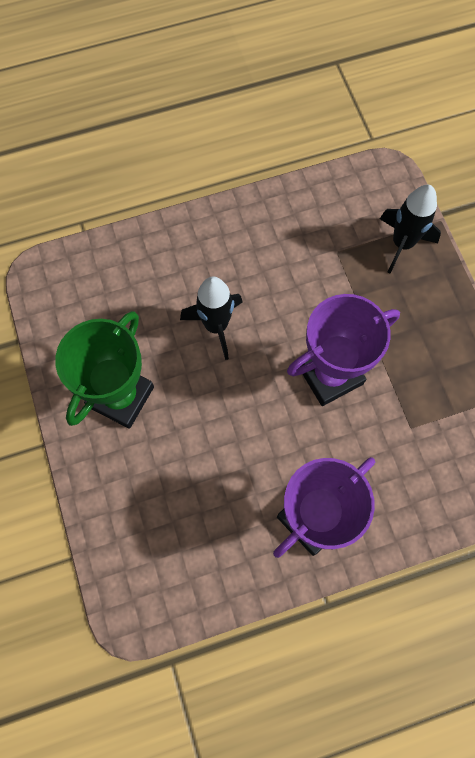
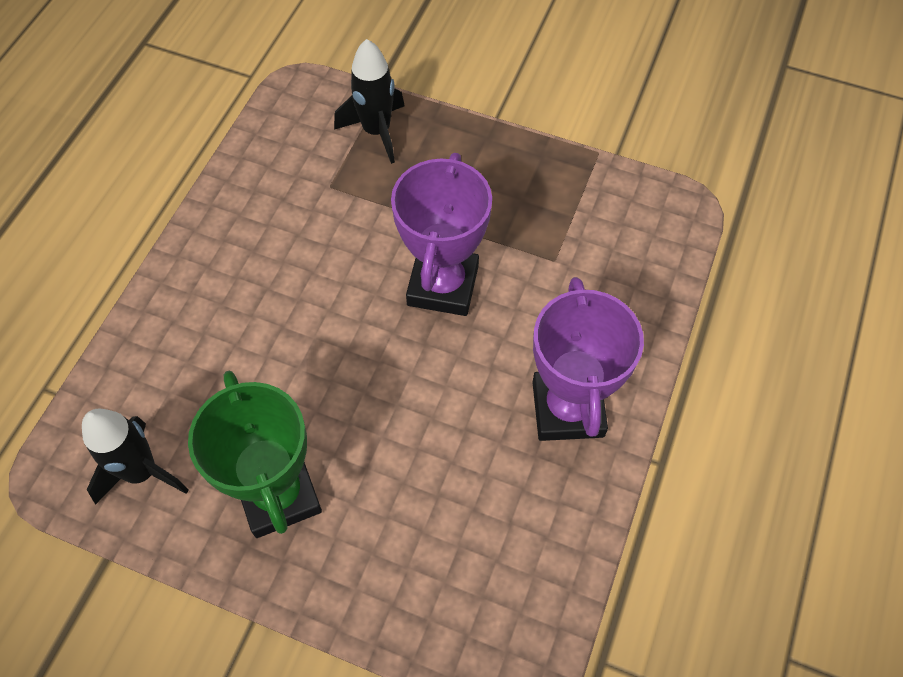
camera: 50 degrees left, 10 degrees down
black rocket [180,276,243,360] -> black rocket moved to [82,409,189,505]

